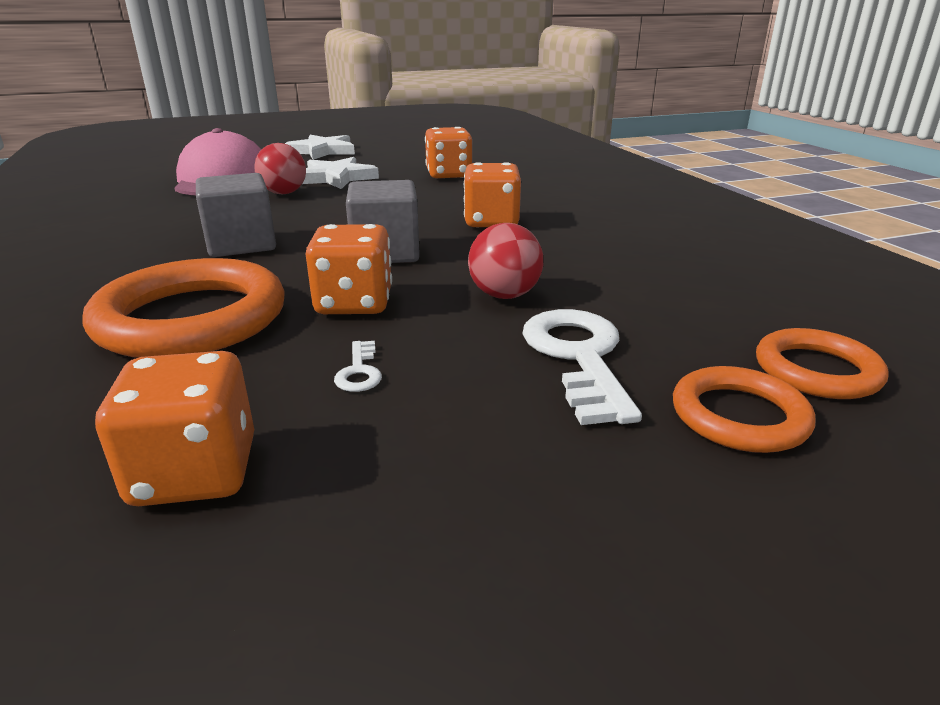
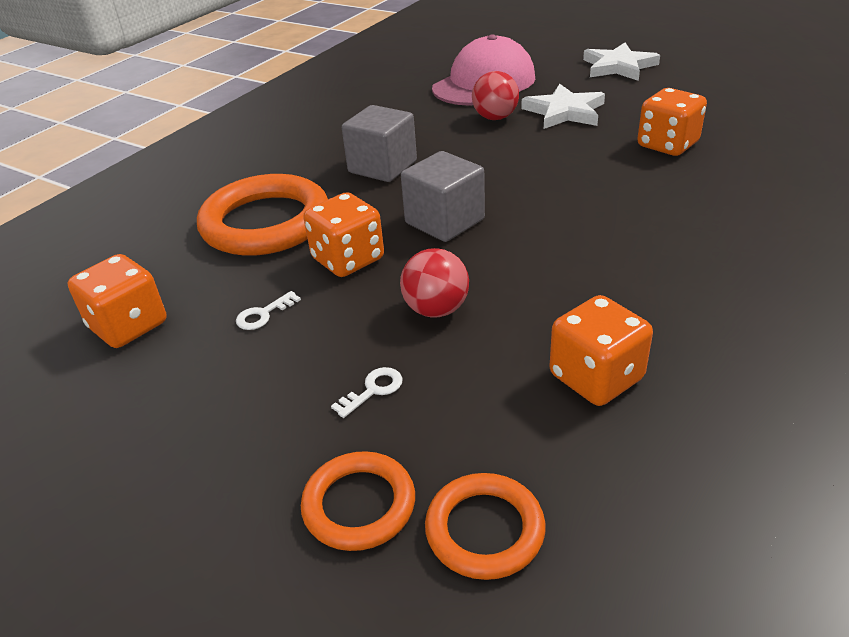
camera: 55 degrees right, 10 degrees up
orange dice [464,162,521,228] -> orange dice moved to [550,295,653,406]
white key [522,309,642,425] -> white key [331,367,403,418], size x0.44

